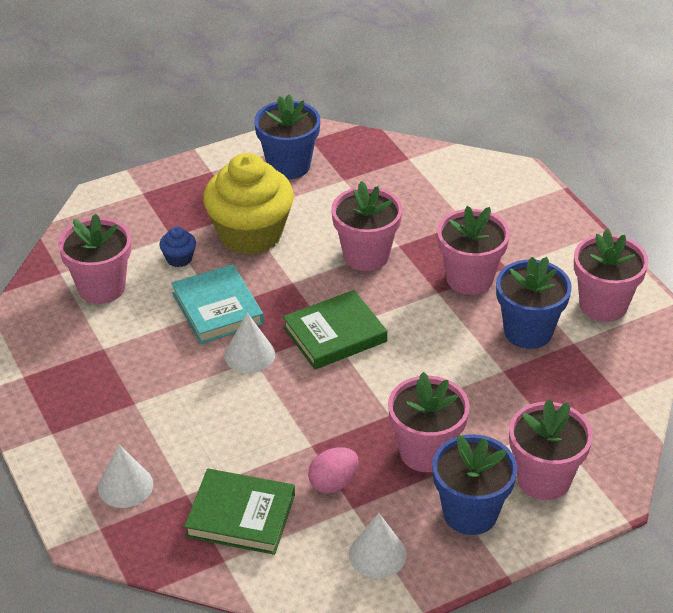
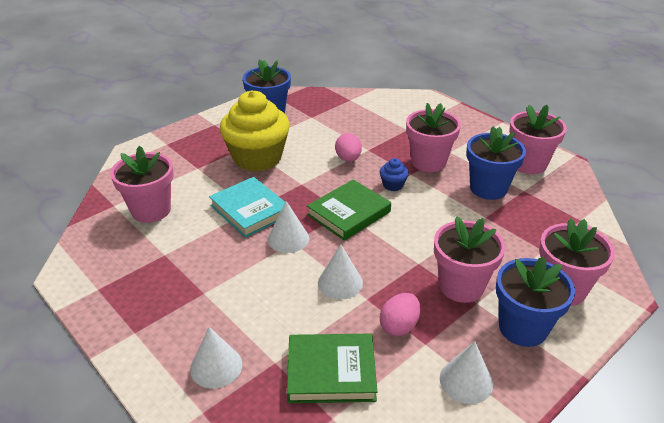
camera: 15 degrees left, 5 degrees down
blue cupcake [159,227,196,267] -> blue cupcake moved to [380,158,409,191]
pink flower pot [331,181,402,271] -> pink egg [335,133,362,162]
none -> white cone [318,244,363,300]

